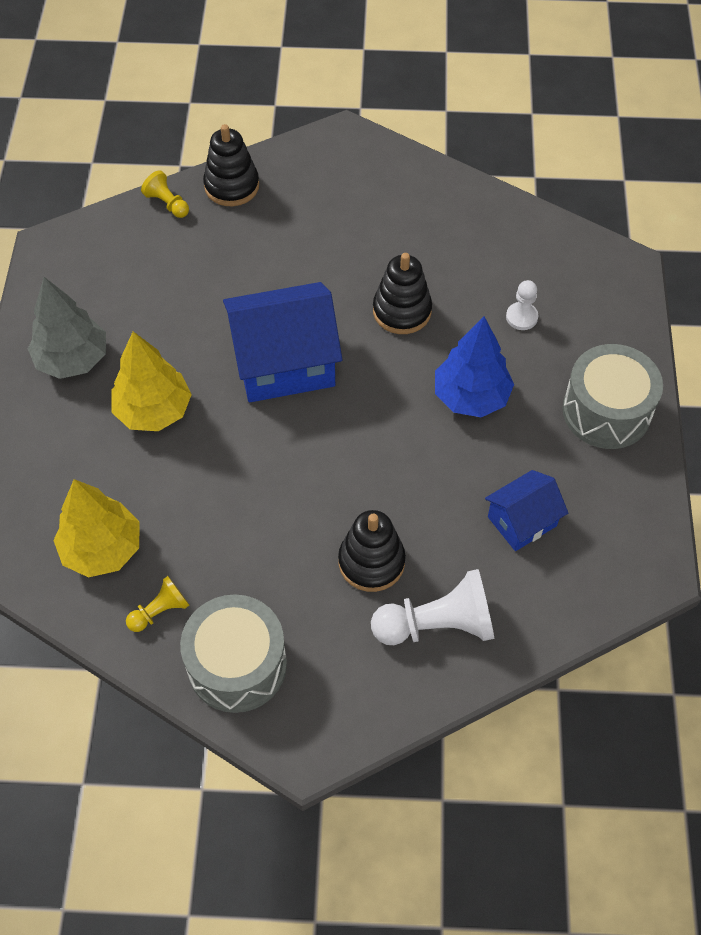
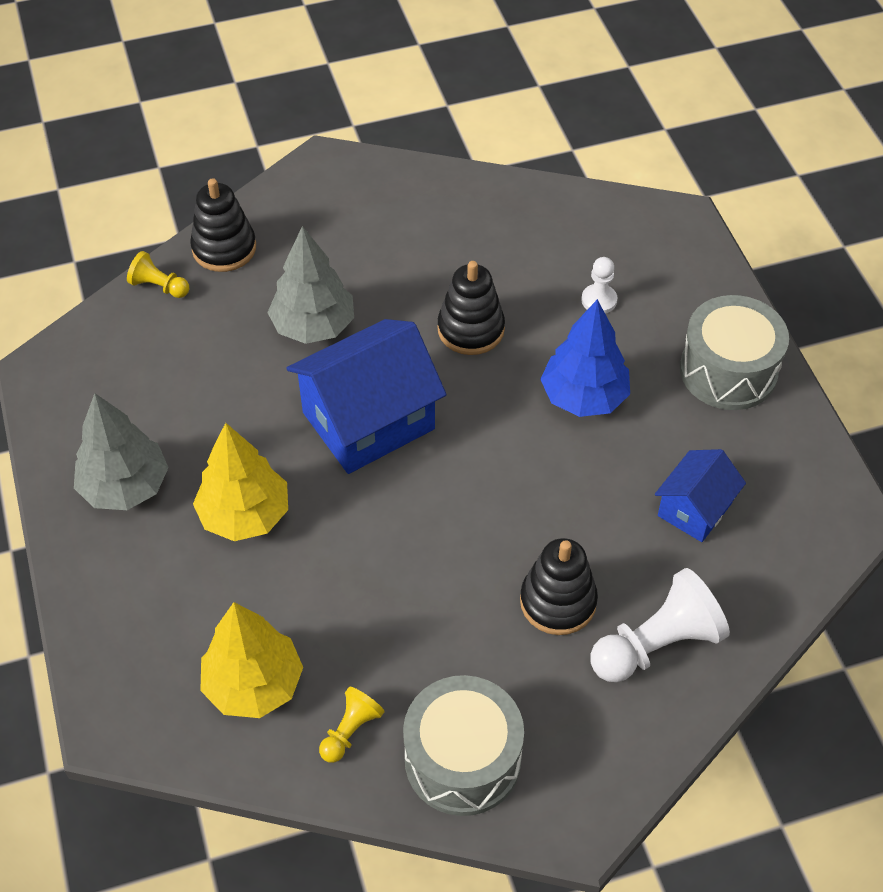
camera: 20 degrees left, 5 degrees down
none -> grey tree [267,226,354,344]

